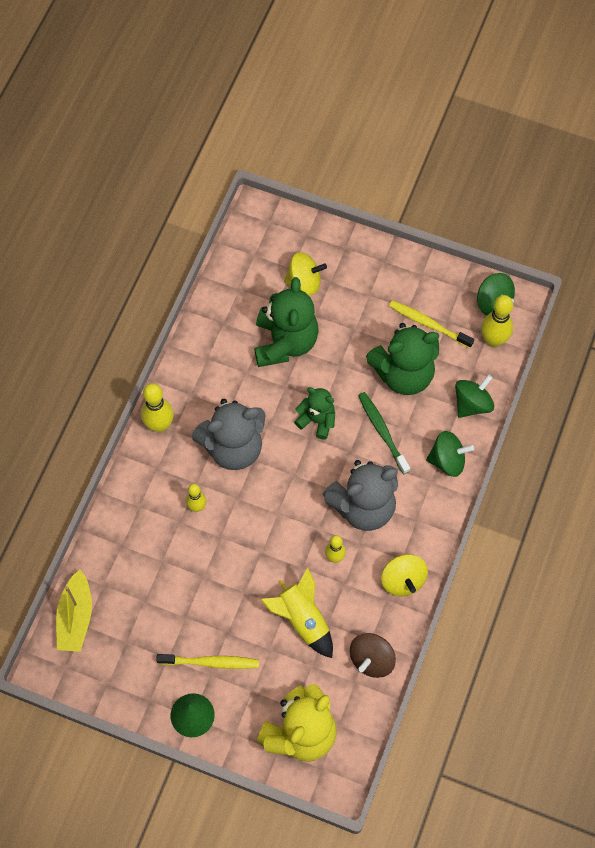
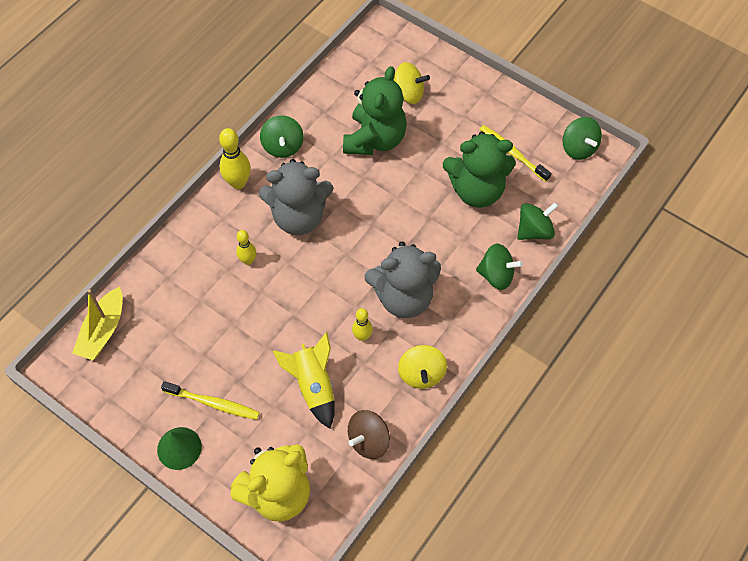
camera: 15 degrees right, 5 degrees down
green teddy bear [294,387,335,440] -> none
green toothbrush [358,392,410,474] -> none
yellow bowling pin [481,295,513,347] -> none
none -> green spinning top [260,115,303,158]

